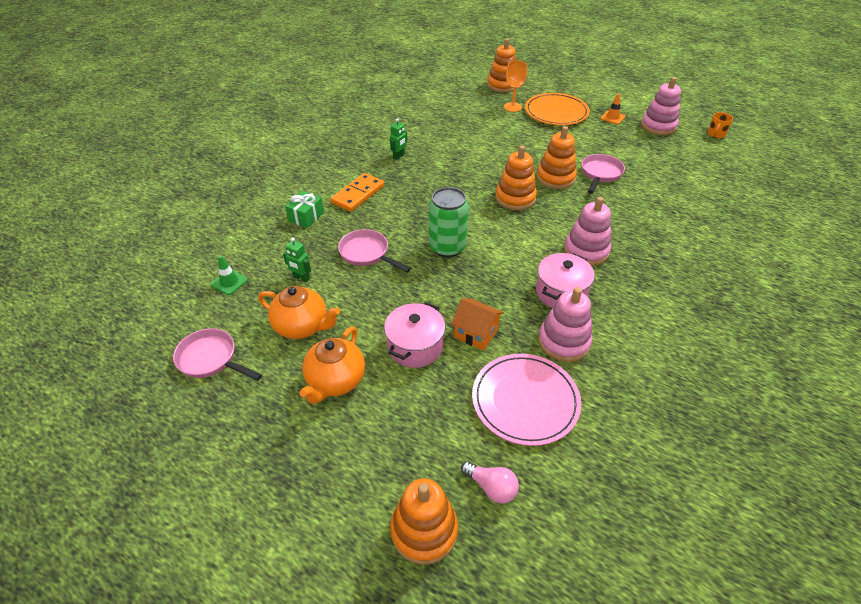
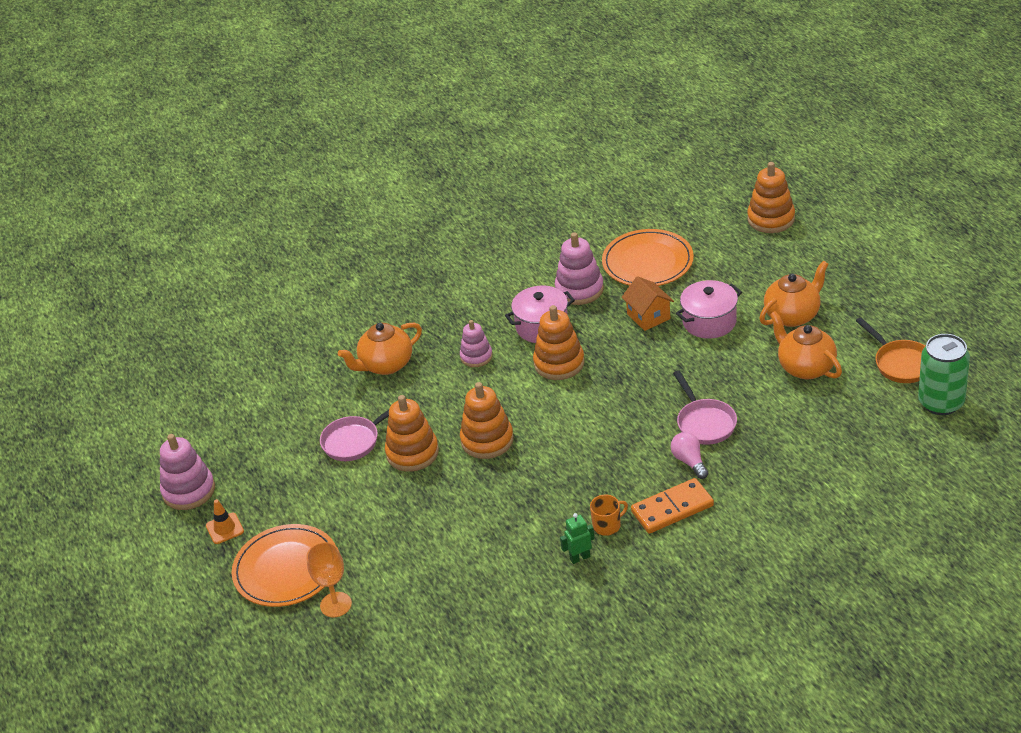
camera: 145 degrees left, 5 degrees down
pink pan [173,328,262,381] -> orange pan [856,317,925,383]
green traffic cone [211,255,248,295] -> none
green robot [283,237,311,283] -> none
green gift [285,191,324,228] -> none
green can [429,187,469,258] -> green can moved to [918,334,970,415]
pink light bulb [461,461,519,504] -> pink light bulb moved to [671,432,708,479]
pink plate [472,353,581,446] -> orange plate [602,229,694,286]
orange stacking toy [487,39,516,93] -> orange stacking toy moved to [533,305,585,380]
pink stacking toy [564,197,611,266] -> pink stacking toy [460,320,493,367], size x0.65
orange mug [708,112,733,138] -> orange mug moved to [590,495,628,536]
none -> orange teapot [338,323,422,375]

